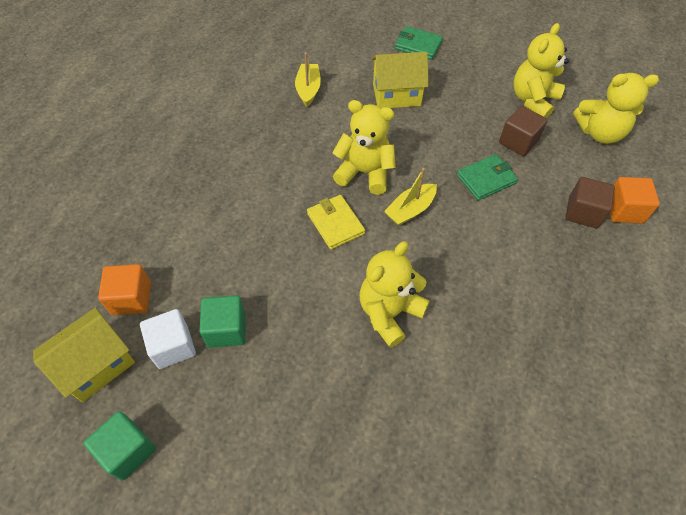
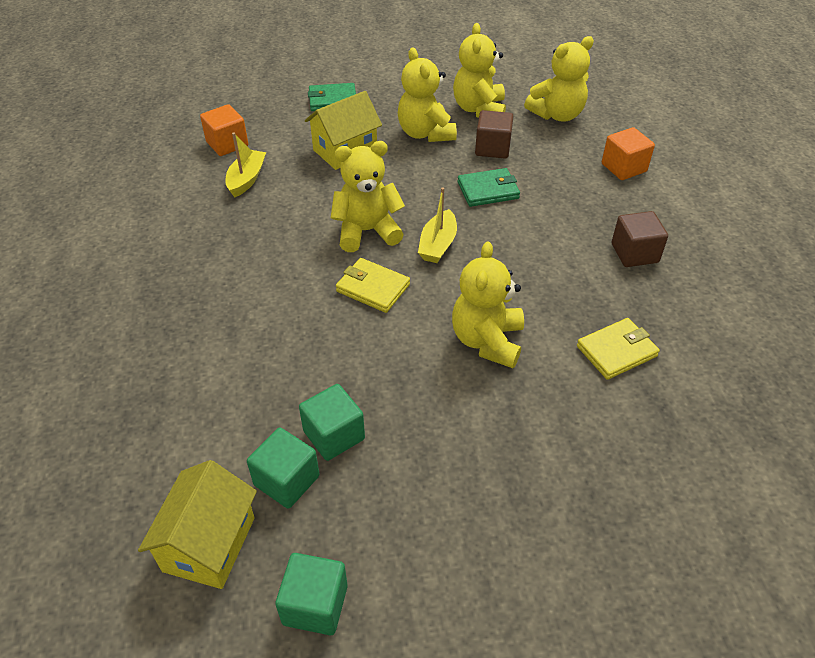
camera: 30 degrees left, 10 degrees down
orange cube [98,264,151,315] -> orange cube moved to [200,104,248,156]
white cube [140,309,196,369] -> green cube [247,428,320,509]
yellow boat [295,52,321,107] -> yellow boat turned 45 degrees clockwise [226,132,266,198]
green wallet [457,154,518,201] -> green wallet turned 45 degrees clockwise [458,168,520,207]
brown cube [565,177,614,228] -> brown cube moved to [612,211,668,267]
none -> yellow teddy bear [398,47,457,142]
none -> yellow wallet [577,318,660,380]

